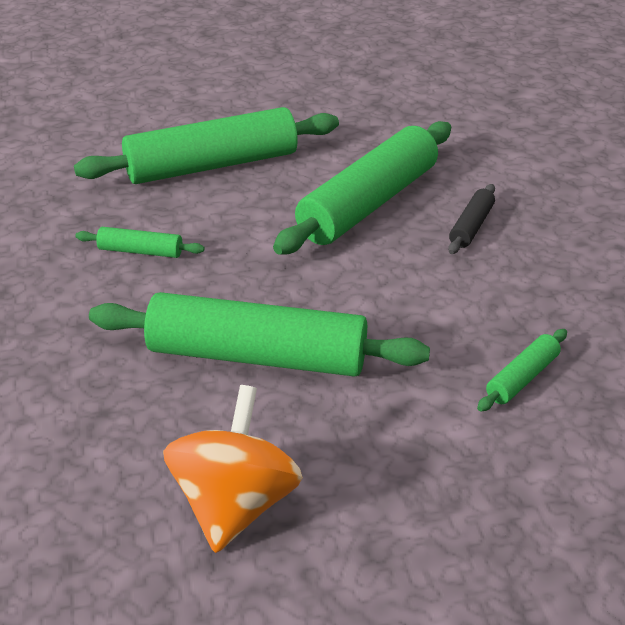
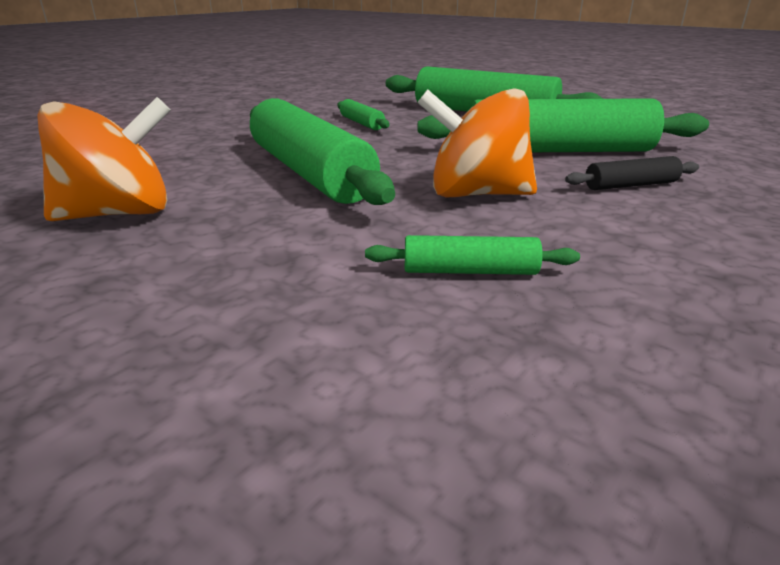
camera: 50 degrees right, 10 degrees down
none -> orange spinning top [417,88,537,198]

